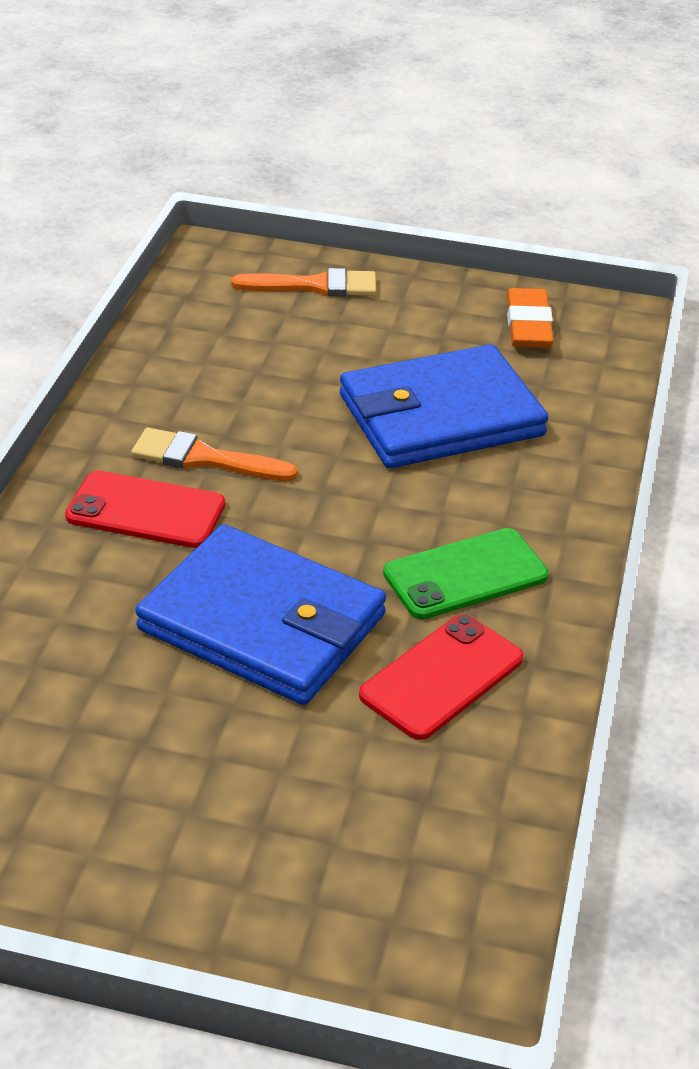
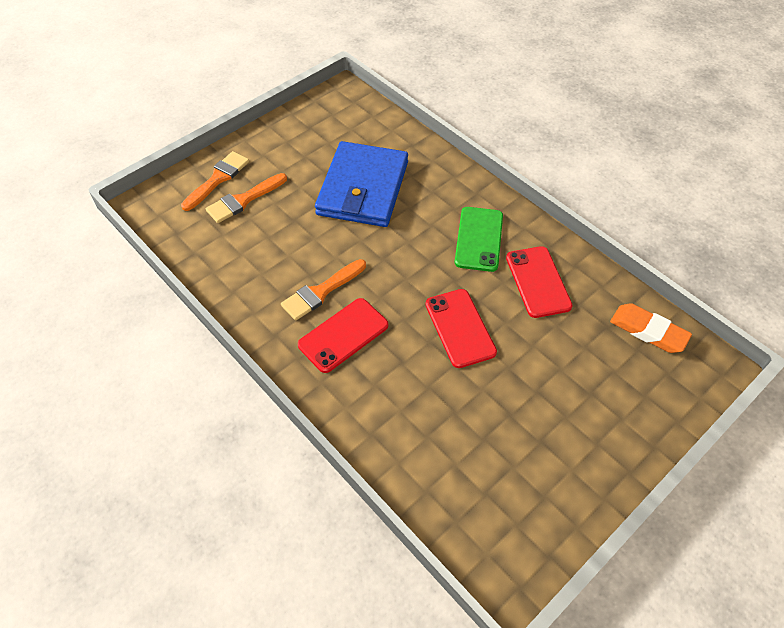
camera: 55 degrees left, 15 degrees up
blue wallet [135,524,386,705] -> red phone [425,289,497,368]
orange eraser [507,288,554,348] -> orange eraser moved to [610,303,692,353]
none -> orange brush [206,173,287,223]

